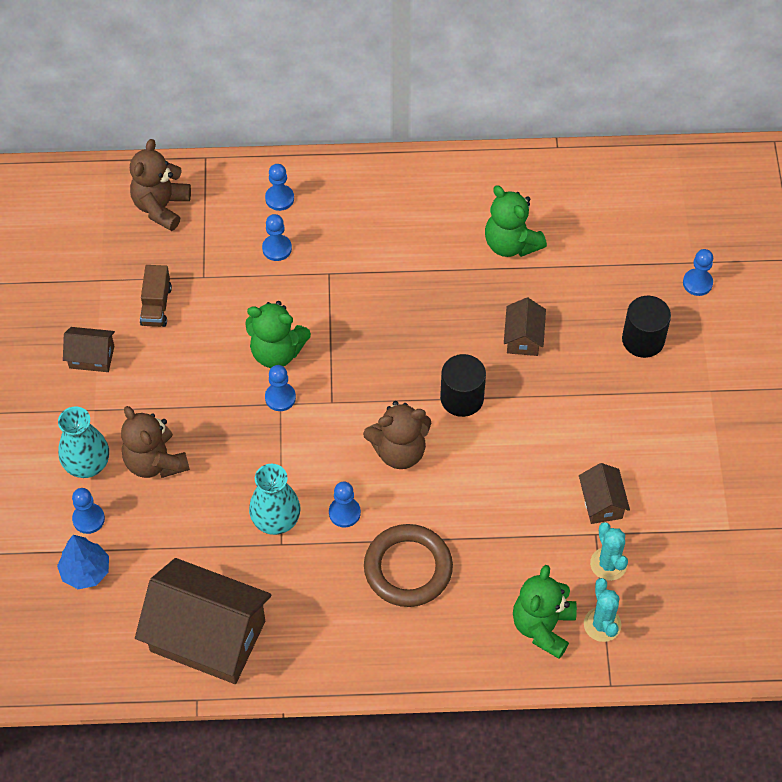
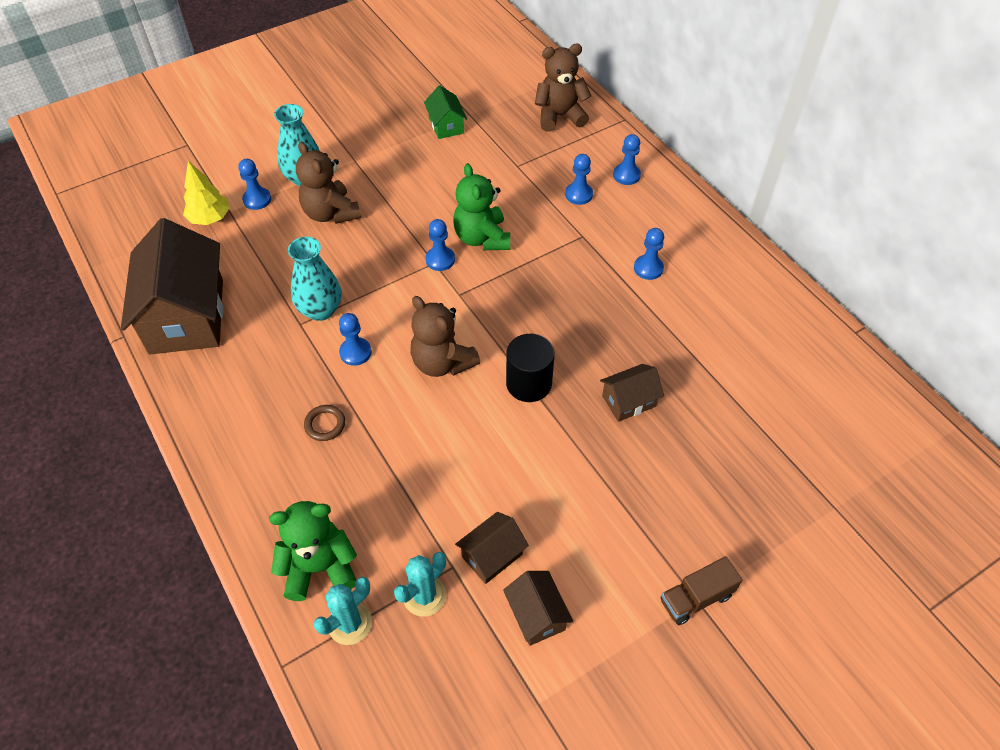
camera: 60 degrees right, 5 degrees down
blue tree [57,535,109,589] -> yellow tree [183,161,230,225]
brown house [63,327,115,372] -> brown house moved to [503,571,573,646]
brown teddy bear [121,406,190,478] -> brown teddy bear turned 60 degrees counterclockwise [296,142,361,224]
brown truck [140,265,172,327] -> brown truck moved to [661,557,742,625]
brown ring [364,524,453,607] -> brown ring [304,405,345,441], size x0.45
green teddy bear [485,185,547,257] -> none
black cylinder [622,296,671,358] -> none
blue pawn [683,249,713,296] -> blue pawn moved to [634,228,664,280]
none -> green house [424,85,467,139]

